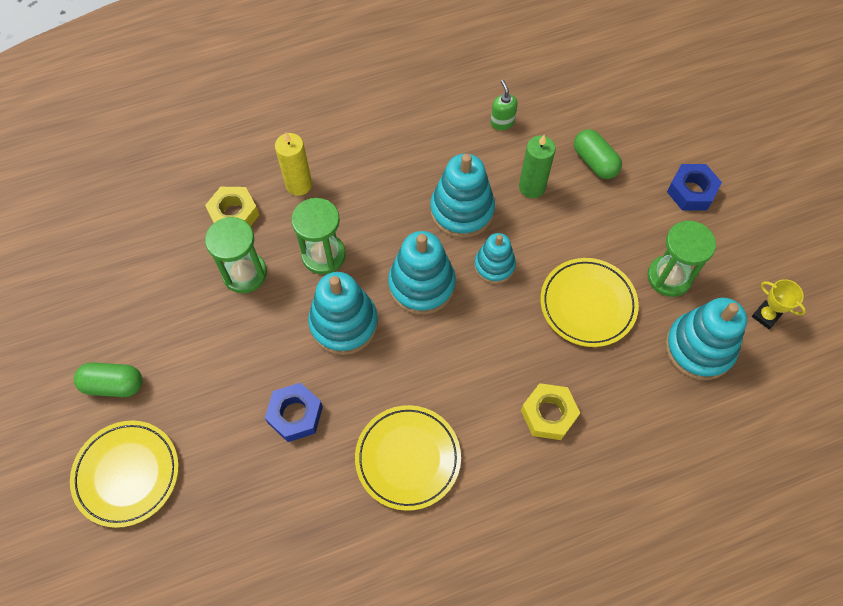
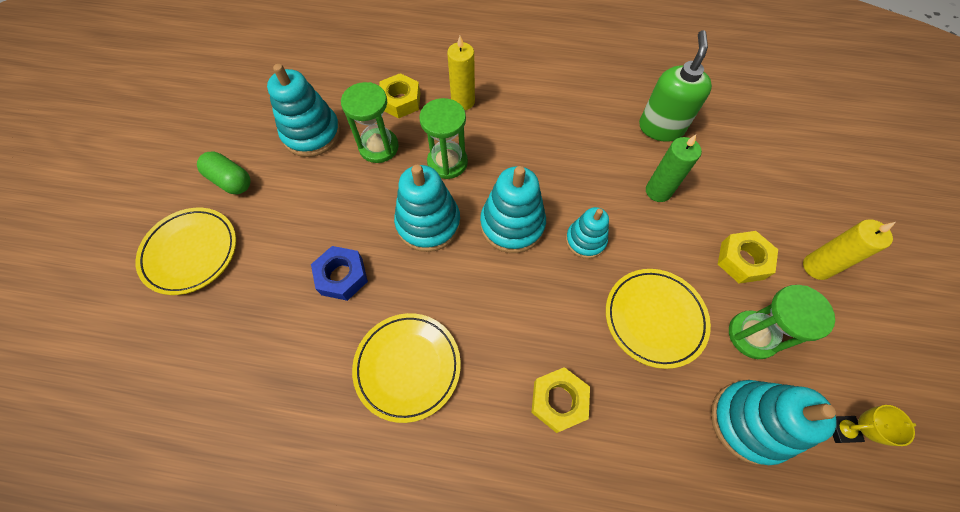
camera: 30 degrees right, 0 degrees up
turquoise stacking toy [430,154,495,238] -> turquoise stacking toy moved to [267,64,341,157]
green soap dispenser [491,80,518,130] -> green soap dispenser [639,30,712,142], size x1.96
green capsule [574,129,622,179] -> none
blue nut [667,164,722,210] -> yellow candle [803,219,896,280]
yellow trophy [752,279,806,329] -> yellow trophy turned 75 degrees counterclockwise [833,405,916,446]
none -> yellow nut [718,231,778,284]

